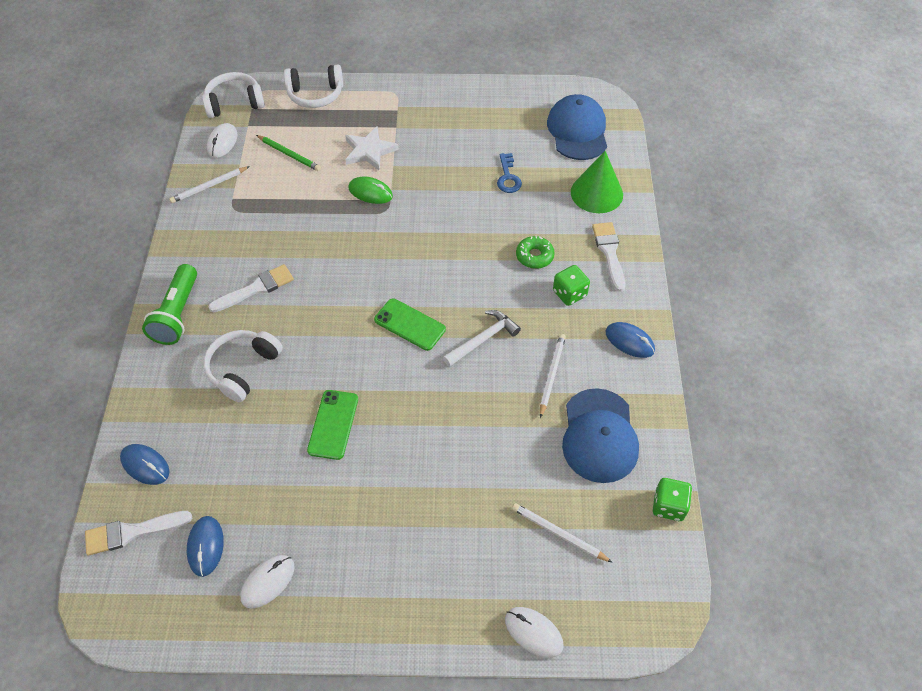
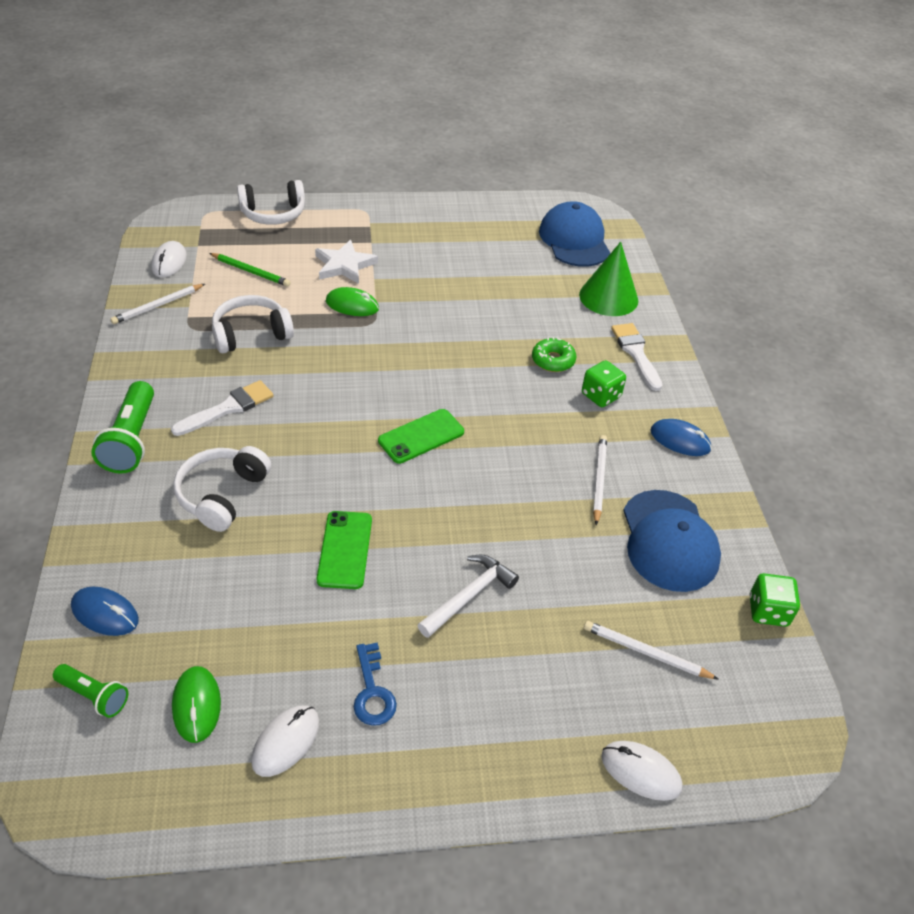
camera: 10 degrees left, 10 degrees down
white brush [85,511,192,556] -> green flashlight [53,664,128,718]
blue mouse [187,516,224,577] -> green mouse [172,666,221,743]
white headphones [202,72,265,118] -> white headphones moved to [212,295,294,353]
green phone [374,298,446,351] -> green phone turned 60 degrees counterclockwise [378,409,464,464]
white hammer [443,310,521,367] -> white hammer moved to [417,555,519,638]
blue key [497,153,522,193] -> blue key moved to [354,642,397,726]

